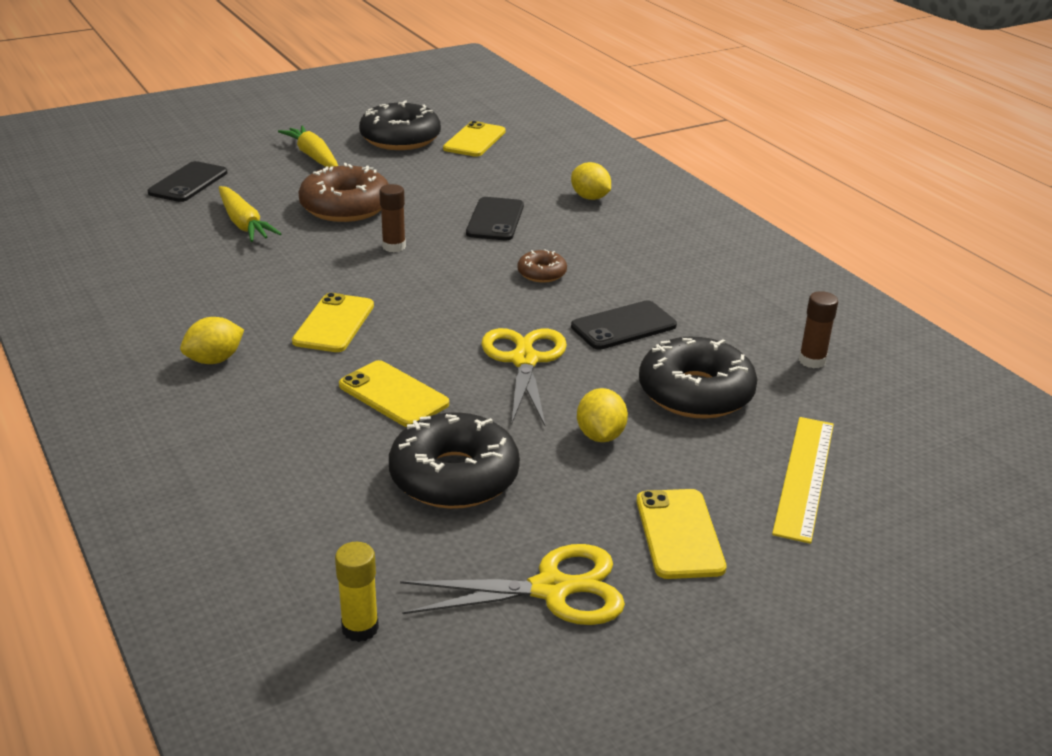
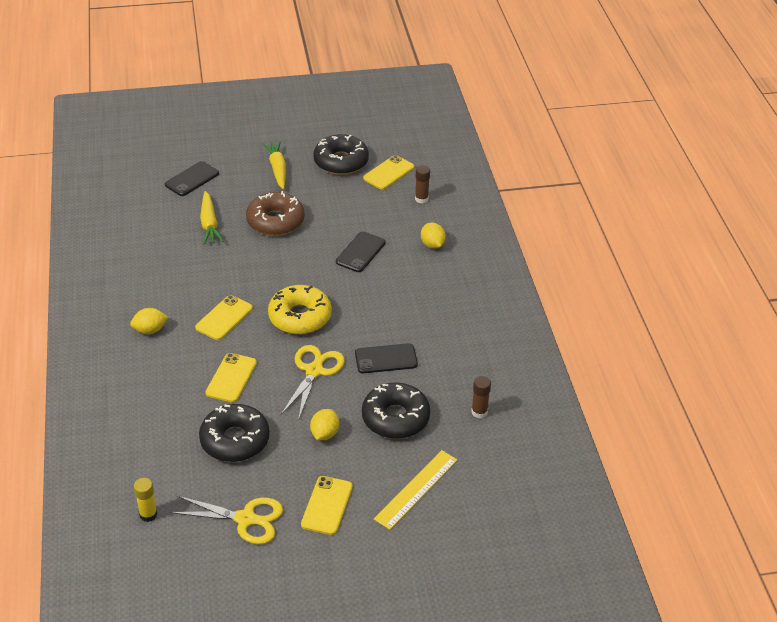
camera: 20 degrees right, 10 degrees up
yellow phone [339,360,449,427] -> yellow phone turned 45 degrees clockwise [206,353,257,403]
brown glue stick [379,184,406,252] -> brown glue stick moved to [415,165,430,203]
brown donut [517,249,567,283] -> none
none -> yellow donut [268,285,332,334]

